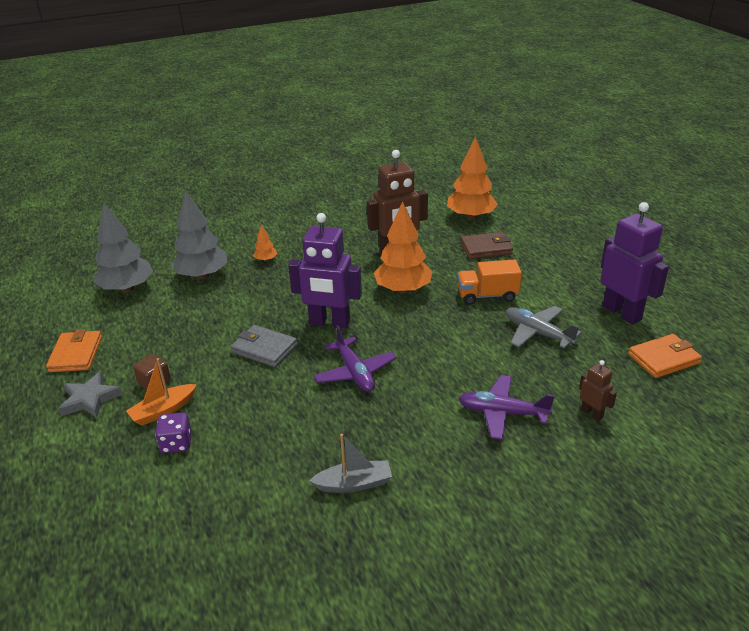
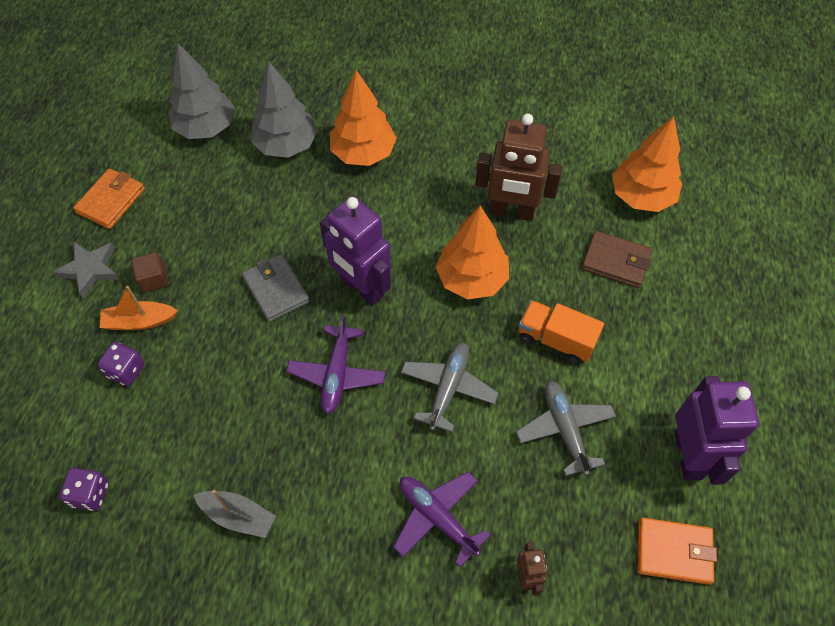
camera: 30 degrees right, 25 degrees up
orange tree [253,224,277,262] -> orange tree [330,70,396,166], size x2.25
none -> purple dice [59,468,109,511]
none -> grey plane [401,343,499,432]

